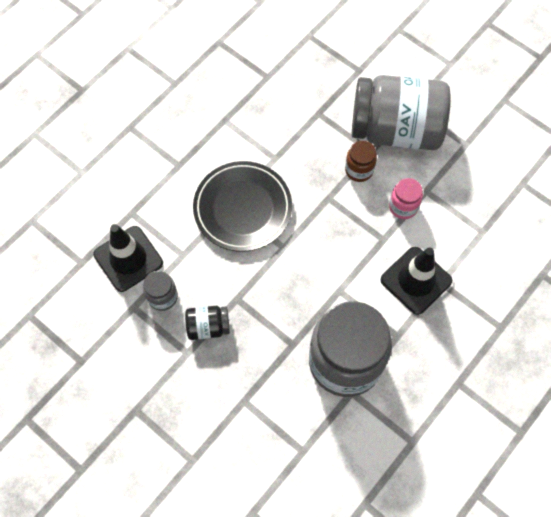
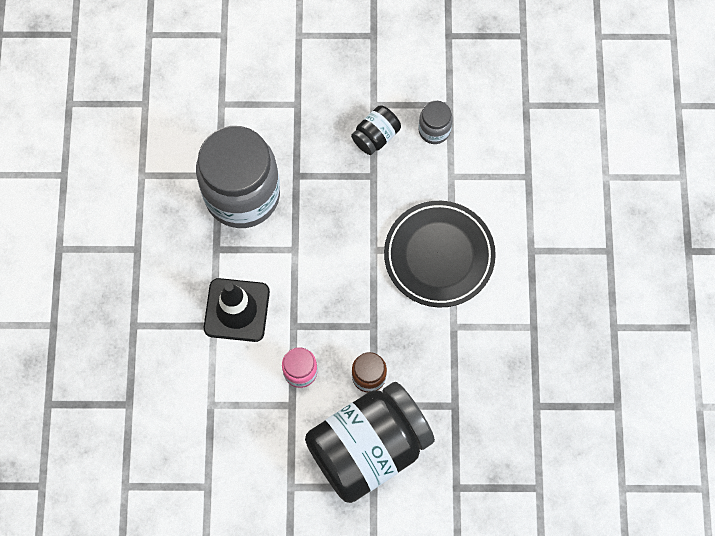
camera: 140 degrees right, 5 degrees up
black traffic cone [94,224,163,292] -> none
grey jar [352,75,451,150] -> black jar [305,382,435,503]

